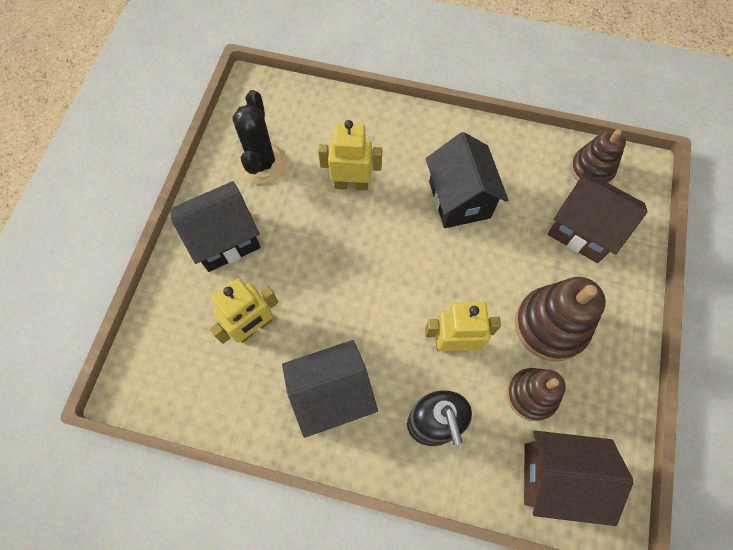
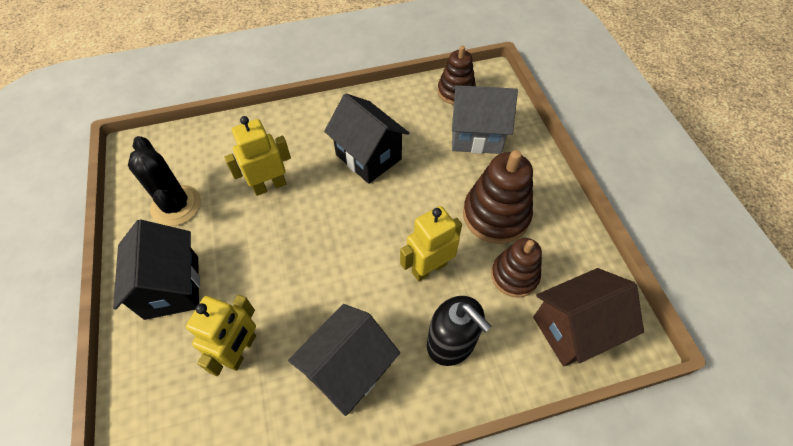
camera: 30 degrees left, 10 degrees down
black house [171,181,261,272] -> black house turned 45 degrees counterclockwise [113,220,200,320]
brown house [548,171,648,263] -> grey house [452,85,518,154]

